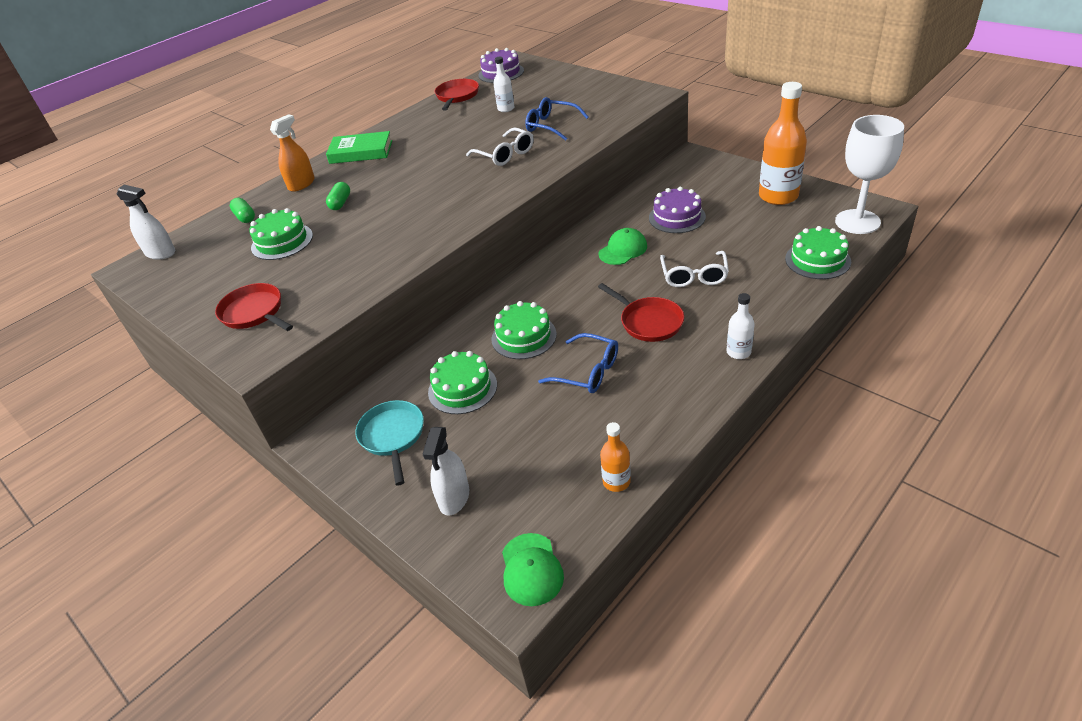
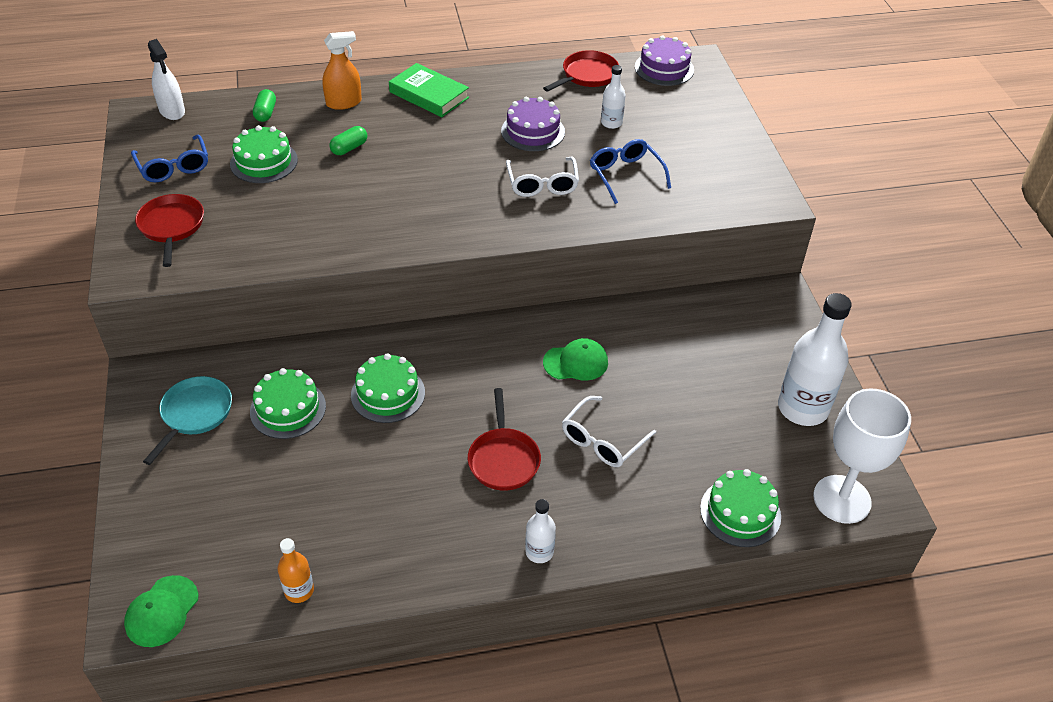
camera: 30 degrees right, 5 degrees up
white spray bottle [423,427,469,515] -> none
blue glasses [538,333,618,393] -> blue glasses moved to [131,134,208,182]
purple cake [649,187,706,233] -> purple cake moved to [501,97,565,151]
orange bottle [759,82,807,205] -> white bottle [778,293,852,426]

